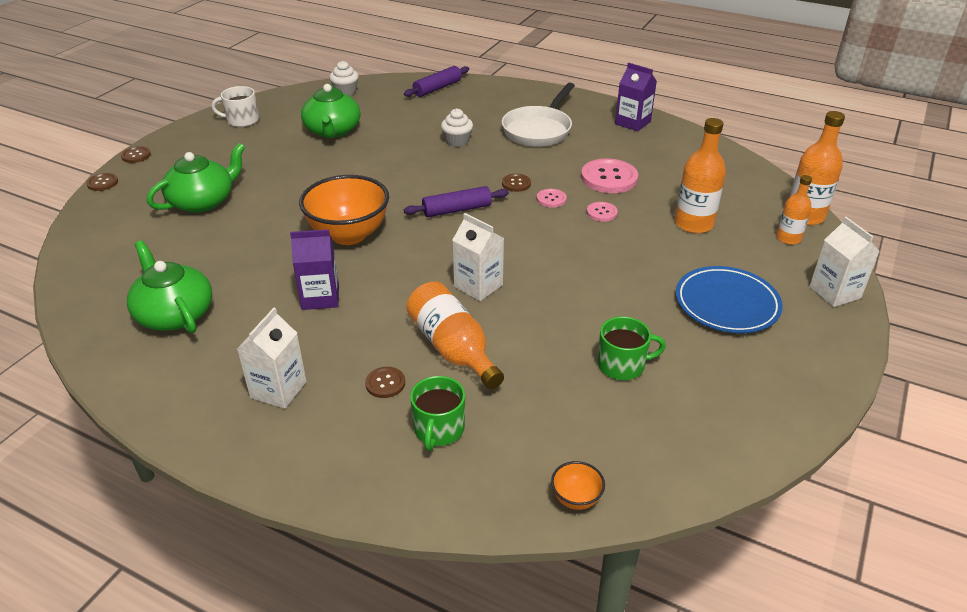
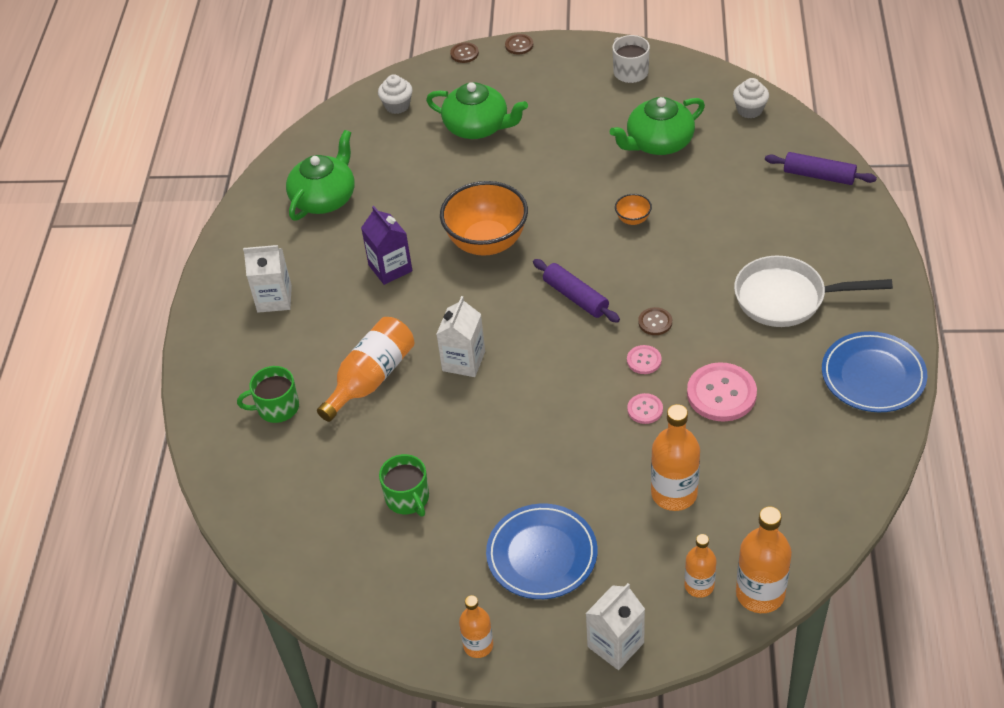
camera: 70 degrees right, 10 degrees up
brown button [365,367,405,398] -> none
white cupcake [441,108,473,147] -> white cupcake moved to [378,74,413,114]
orange bowl [551,461,605,510] -> orange bowl moved to [615,194,652,225]
purple carton [615,63,657,131] -> blue plate [822,331,927,412]
none -> orange bottle [459,595,493,658]

